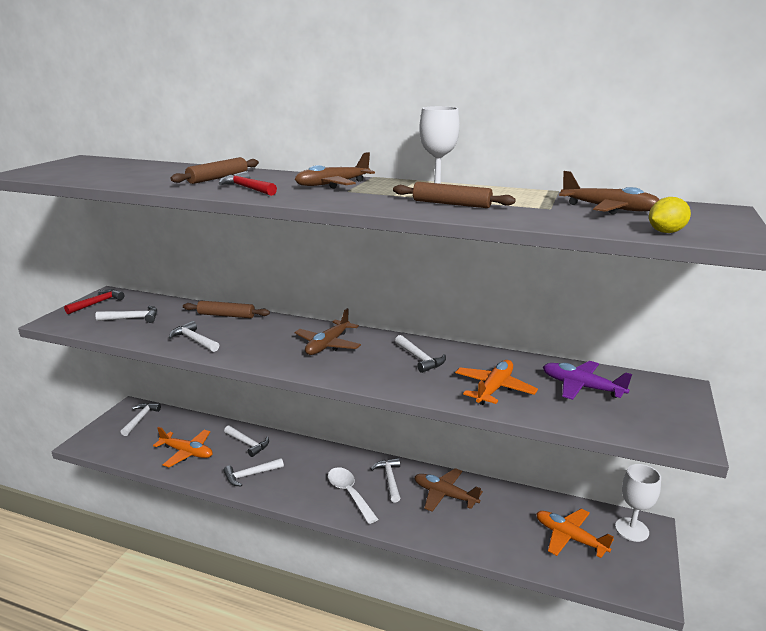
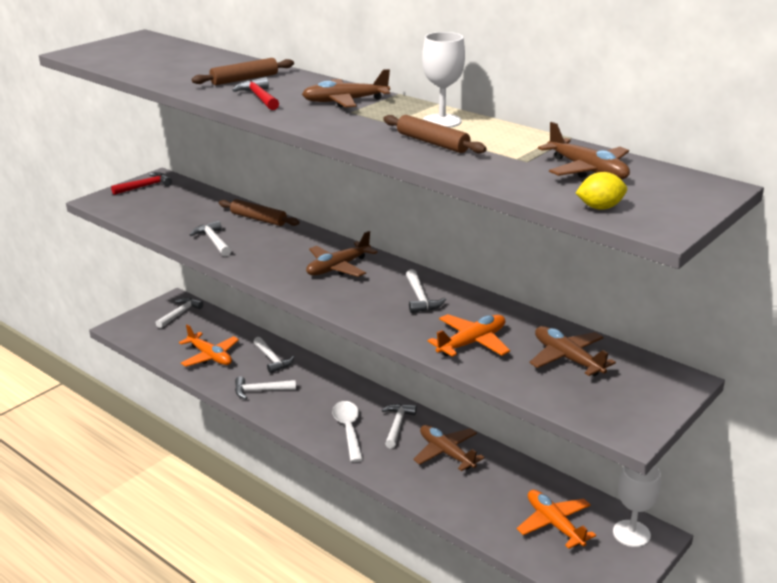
camera: 20 degrees right, 5 degrees up
white hammer [95,306,157,323] -> none
purple plane [543,361,632,400] -> brown plane [529,326,616,376]

